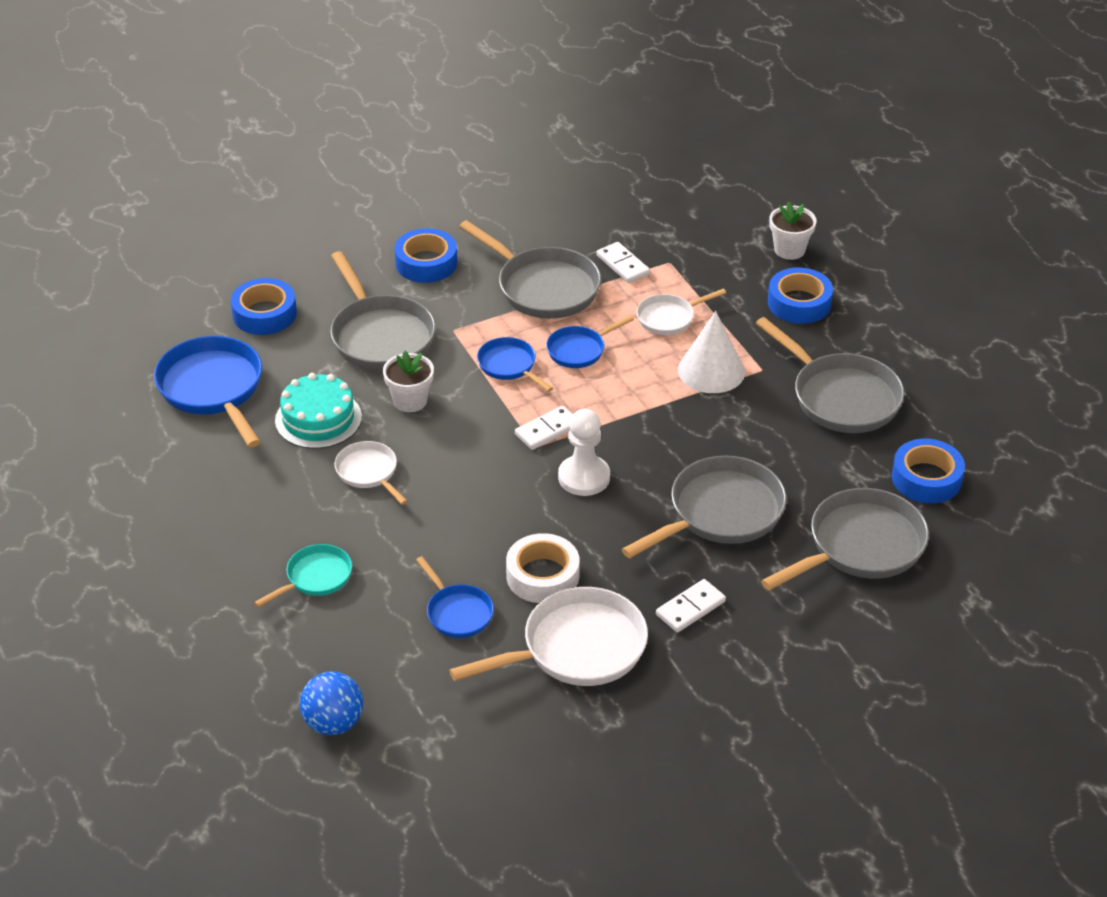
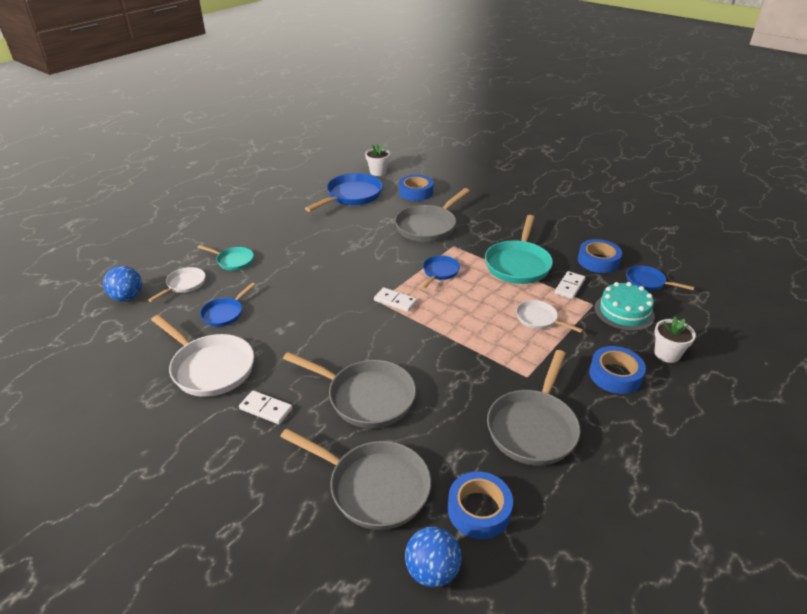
camera: 65 degrees right, 5 degrees down
turquoise cake [275,373,362,449] -> turquoise cake moved to [594,282,655,331]
white pan [334,441,408,505] -> white pan moved to [148,267,205,302]
white flower pot [383,351,434,412] -> white flower pot moved to [365,144,390,176]
blue tape [395,228,457,283] -> blue tape moved to [578,239,622,273]
grey pan [459,220,601,319] -> turquoise pan [485,215,553,284]
white tape [506,533,580,603] -> none
blue pan [546,315,634,368] -> blue pan moved to [626,265,694,291]
white pawn [558,409,610,496] -> none
white cone [678,311,745,393] -> none
none -> blue ball [405,527,462,587]

